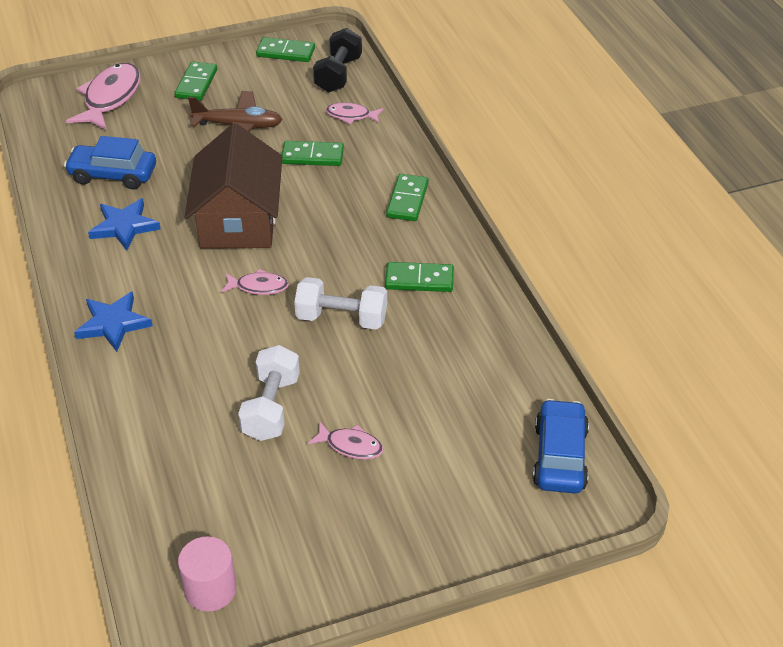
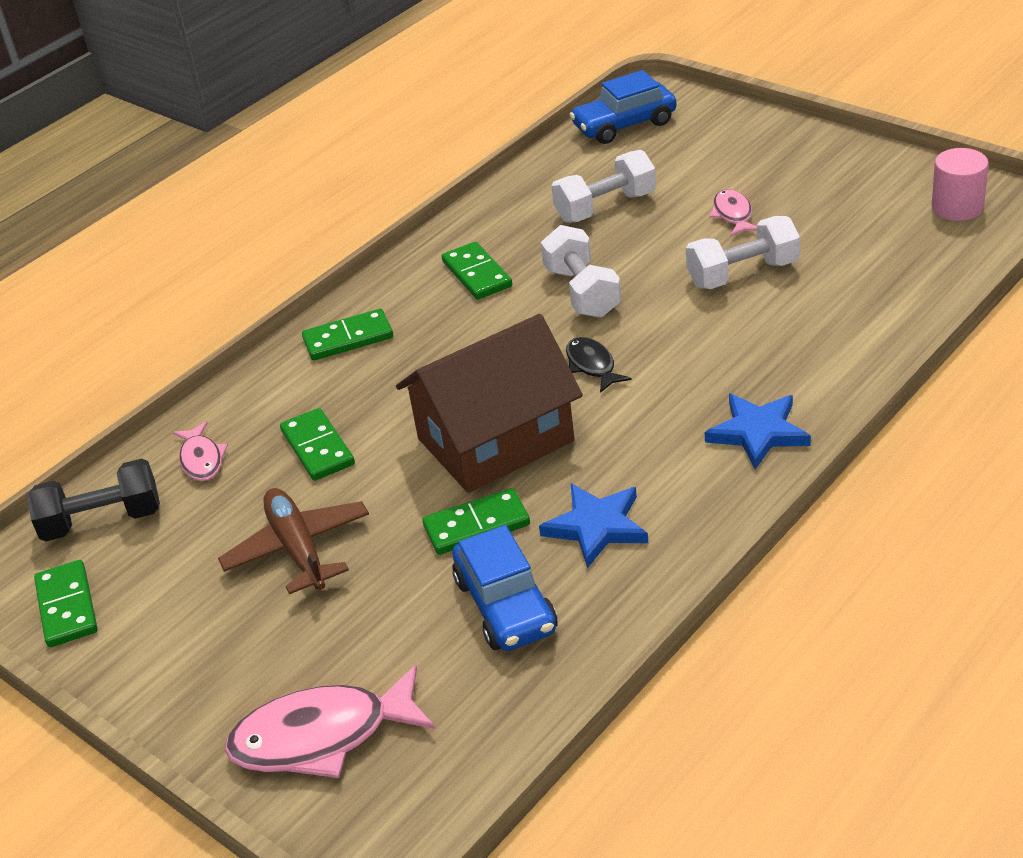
camera: 115 degrees left, 5 degrees down
green domino [174,61,217,101] -> green domino moved to [422,488,530,555]
pink fish [221,269,289,295] -> black fish [566,337,632,393]
none -> white dumbbell [551,150,656,223]

